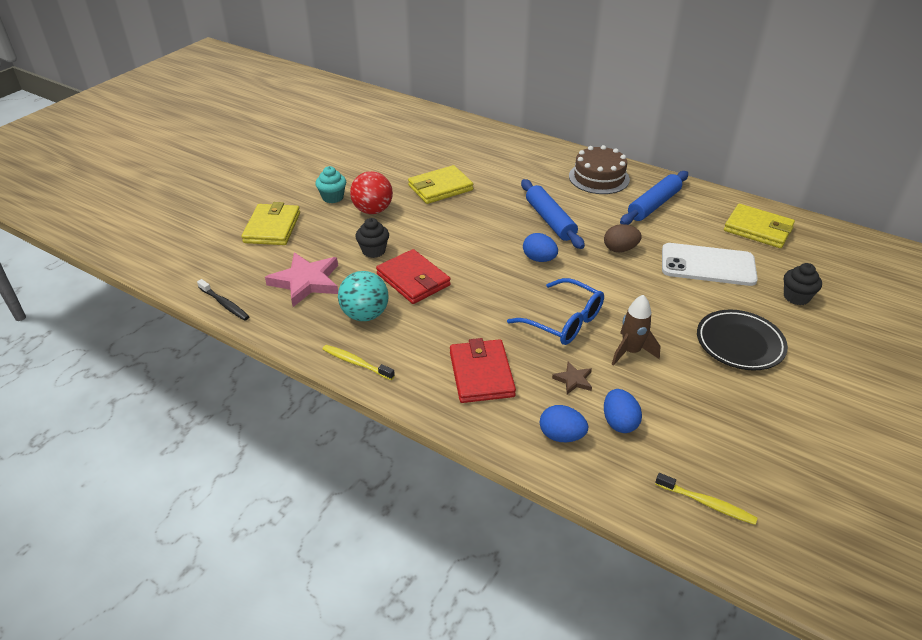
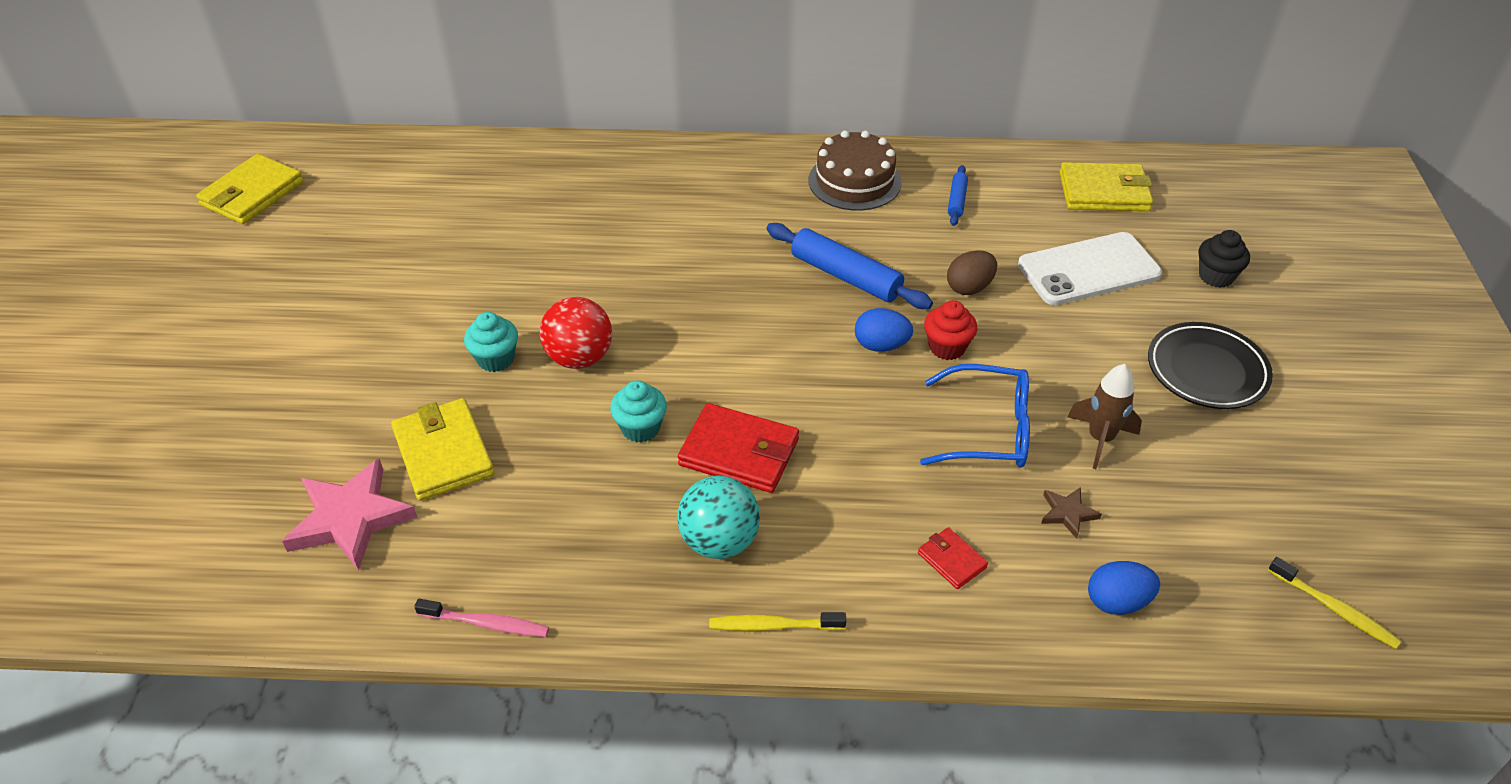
camera: 30 degrees left, 5 degrees up
black toothbrush [197,279,249,321] -> pink toothbrush [414,599,549,637]
pink star [265,253,338,307] -> pink star moved to [282,459,417,571]
black cupcake [355,218,389,258] -> turquoise cupcake [610,380,667,443]
yellow wallet [408,165,473,204] -> yellow wallet moved to [196,154,303,224]
red wallet [450,338,516,403] -> red wallet [918,527,988,589], size x0.52
blue egg [604,389,642,433] -> none
blue rolling pin [620,171,688,225] -> blue rolling pin [948,165,968,226], size x0.52
yellow toothbrush [655,473,757,525] -> yellow toothbrush turned 45 degrees clockwise [1268,557,1401,649]
none -> red cupcake [924,300,977,360]

